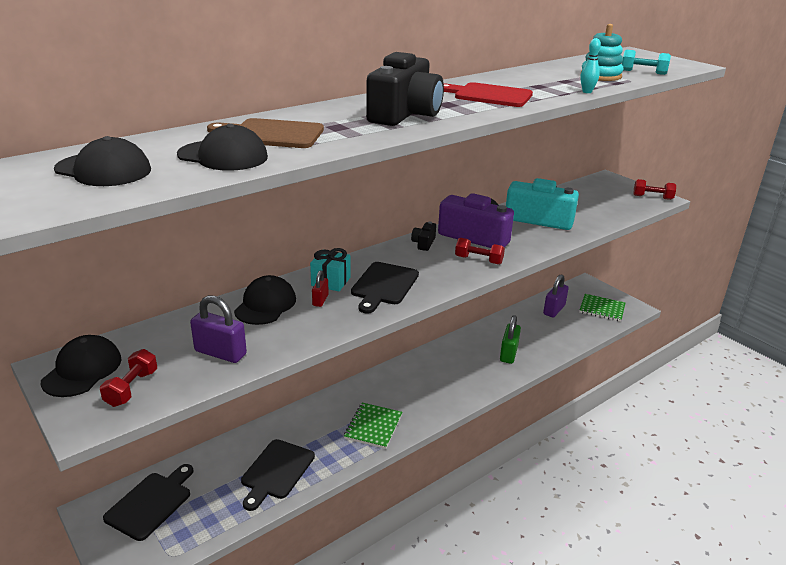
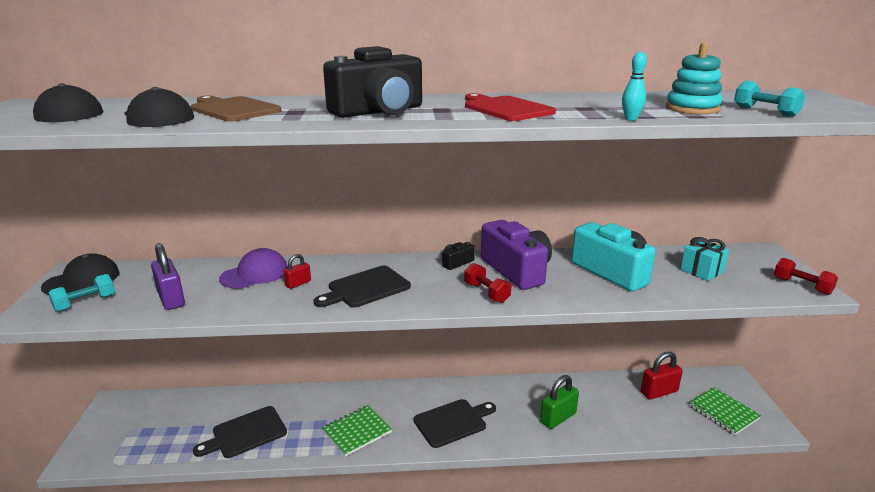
camera: 35 degrees right, 5 degrees down
red dumbbell [100,349,157,407] -> turquoise dumbbell [48,274,115,312]
black cutting board [103,464,193,541] -> black cutting board moved to [414,399,496,448]
black cap [234,275,296,325] -> purple cap [219,248,288,289]
turquoise gift [310,248,351,291] -> turquoise gift moved to [680,237,729,281]
purple padlock [543,274,569,317] -> red padlock [641,352,683,400]

